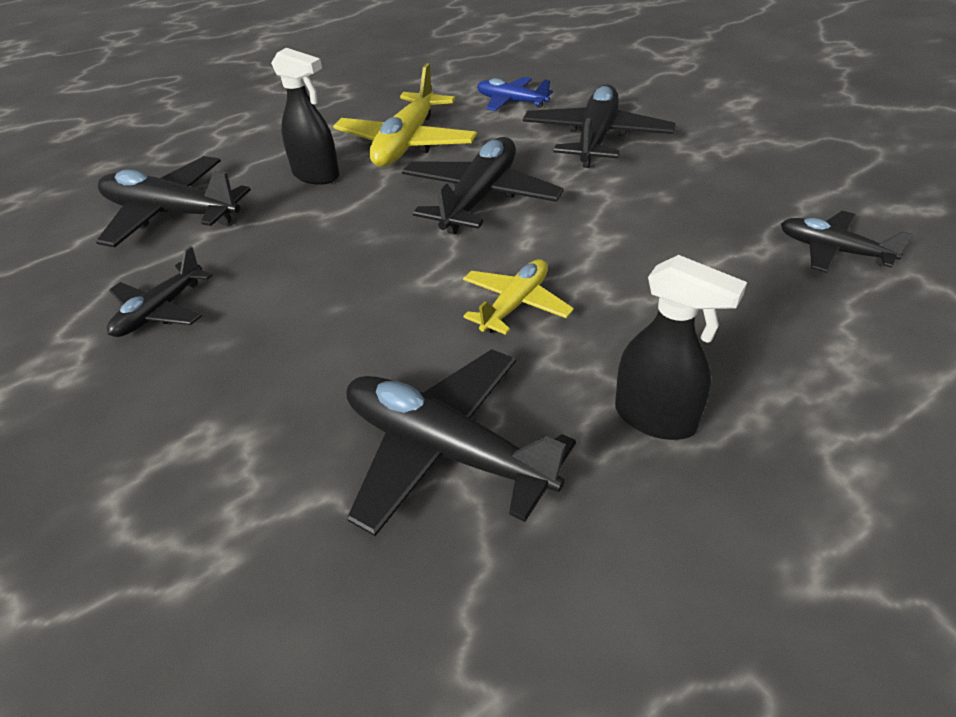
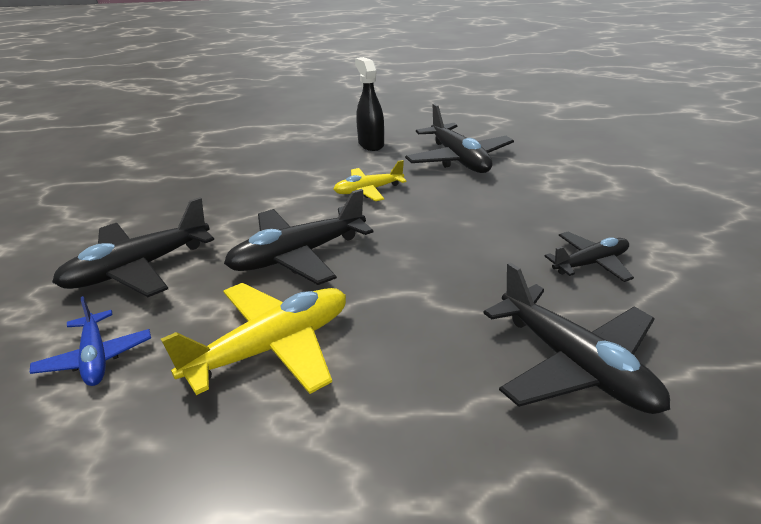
camera: 145 degrees left, 10 degrees down
black spray bottle [271,48,340,185] -> none
black plane [781,211,913,273] -> none

